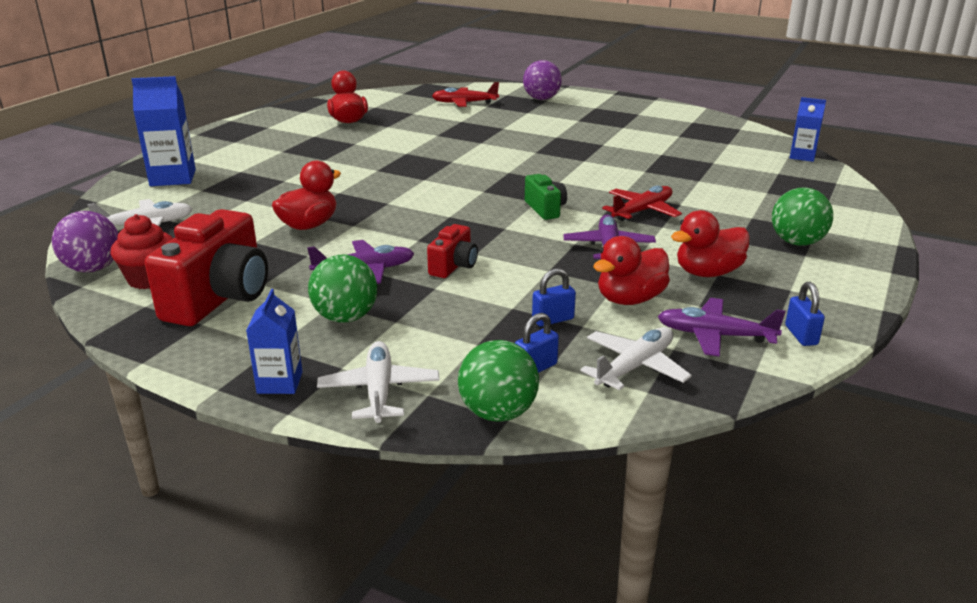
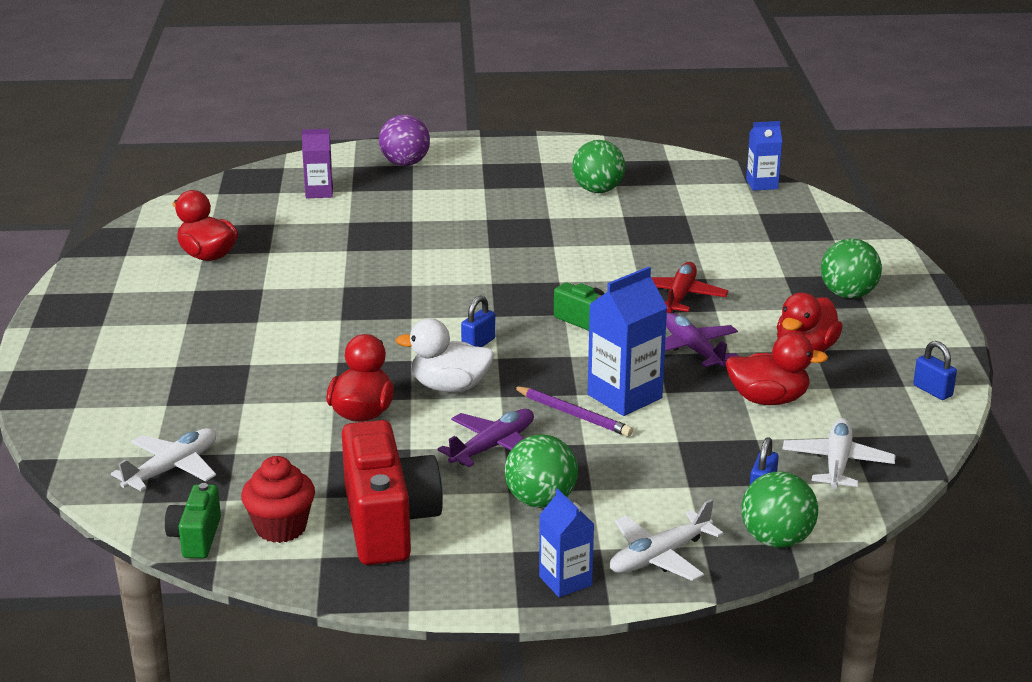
camera: 30 degrees left, 0 degrees up
purple ball [52,211,118,272] -> green camera [165,483,221,558]
blue carton [131,76,196,186] -> blue carton moved to [588,266,668,416]
white plane [317,341,440,423] -> white plane turned 90 degrees counterclockwise [610,499,723,581]
red camera [427,224,478,278] -> purple pencil [513,386,633,437]
red plane [432,82,499,107] -> purple carton [302,129,333,198]
blue padlock [532,268,576,327] -> blue padlock moved to [461,295,495,347]
red duck [593,236,670,305] -> red duck turned 105 degrees counterclockwise [725,332,828,405]
purple plane [657,298,786,357] -> none
none -> white duck [395,319,495,393]
none -> green ball [572,140,625,193]

